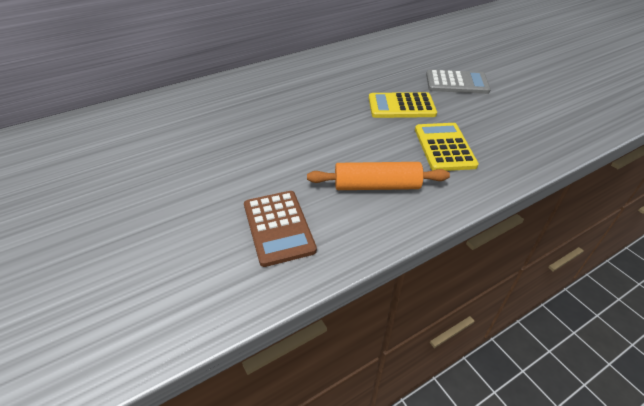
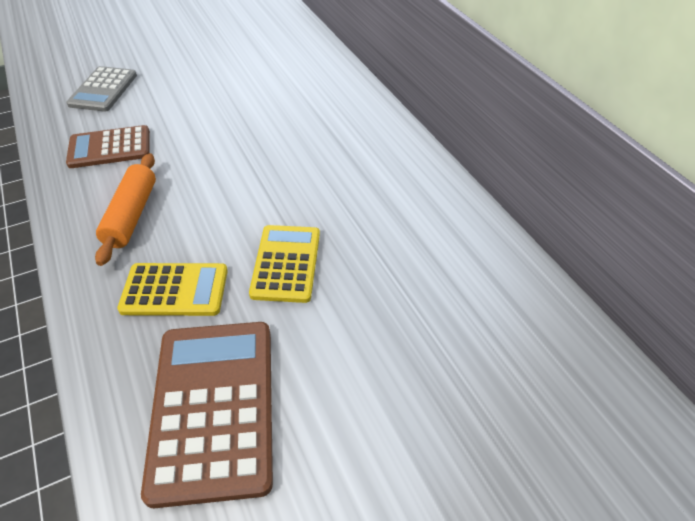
camera: 95 degrees right, 5 degrees up
grey calculator [426,70,491,94] -> grey calculator moved to [66,66,137,112]
none -> brown calculator [141,322,273,508]

